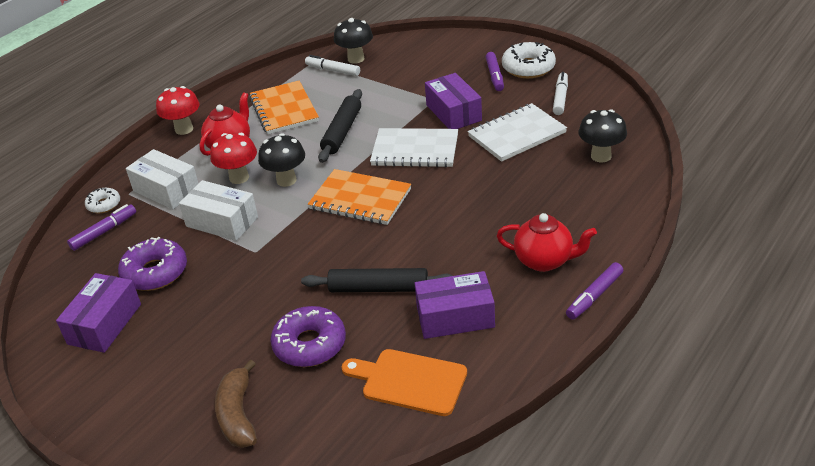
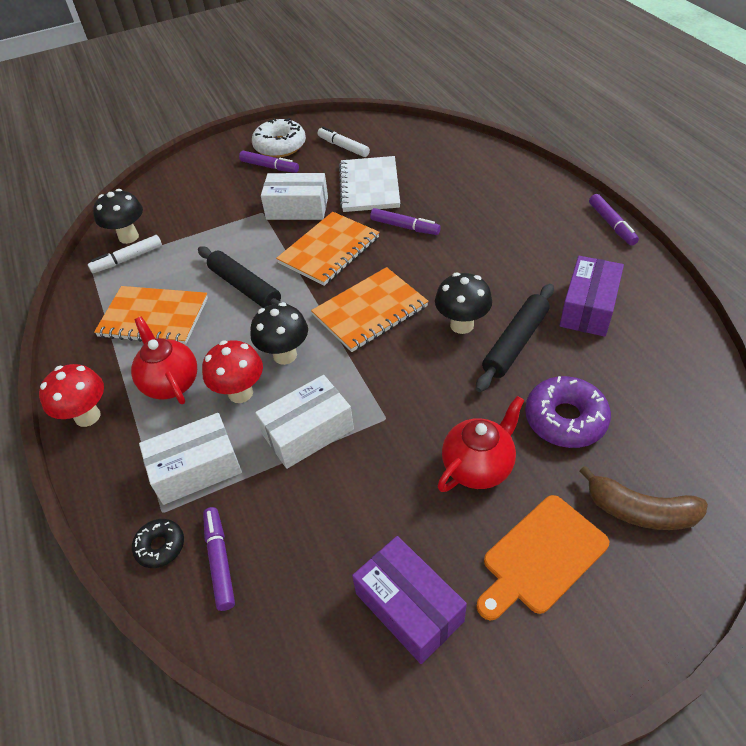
camera: 60 degrees left, 10 degrees up
white donut [85,188,120,213] -> black donut [132,519,184,568]
purple donut [118,237,187,291] -> none
orange cutting board [342,349,467,416] -> orange cutting board moved to [476,495,609,620]
white notebook [370,128,458,167] -> orange notebook [276,212,379,286]
purple box [425,73,482,129] -> white box [261,173,328,220]
red teapot [497,213,597,272] -> red teapot moved to [438,396,525,492]
black mushroom [579,109,627,162] -> black mushroom moved to [435,272,492,334]
none -> purple marker [370,208,441,235]

